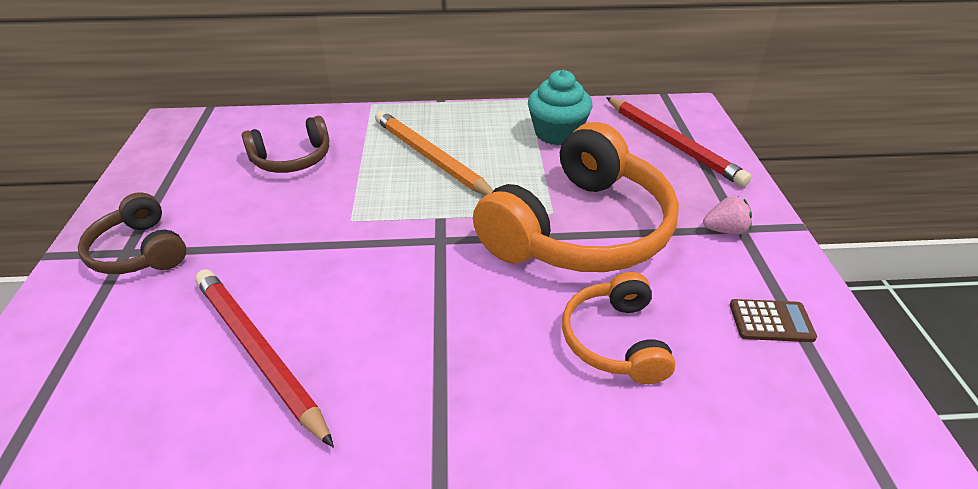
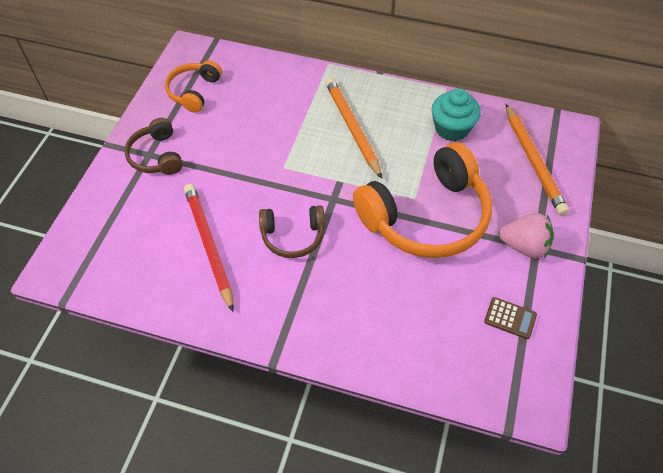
camera: 20 degrees right, 15 degrees up
brown headphones [242,116,329,173] -> brown headphones moved to [259,205,325,258]
orange headphones [562,272,676,384] -> orange headphones moved to [165,60,222,113]
red pencil [606,97,752,187] -> orange pencil [506,104,569,215]
pink strawberry [703,196,752,235] -> pink strawberry [498,213,554,258], size x1.62

